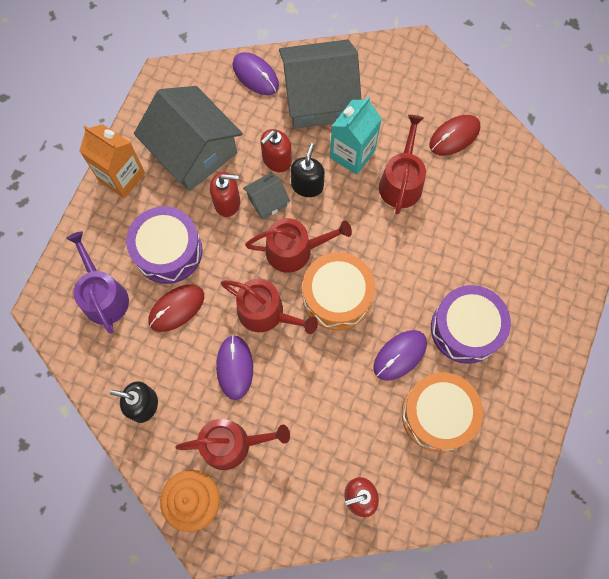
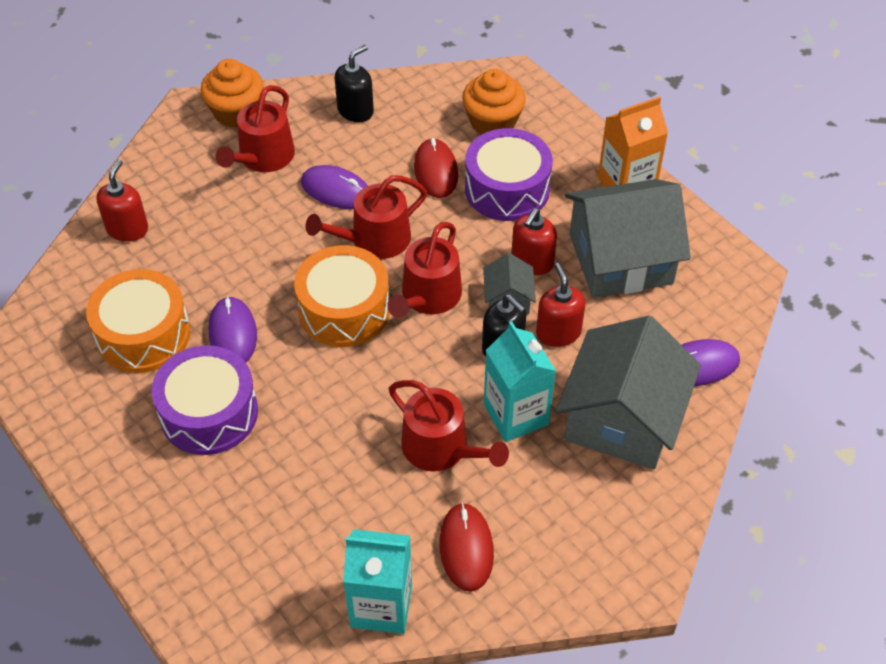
camera: 120 degrees right, 20 degrees down
purple watering can [66,231,129,334] -> orange cupcake [462,69,526,135]
none -> turquoise carton [343,529,412,634]

